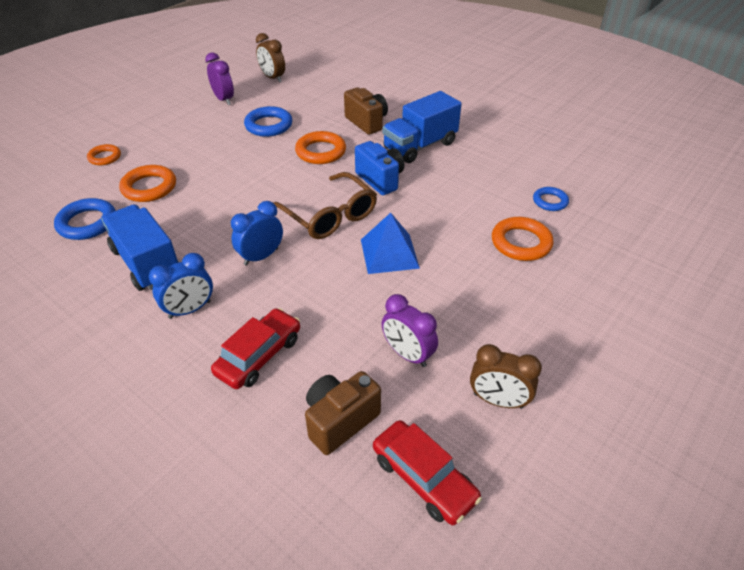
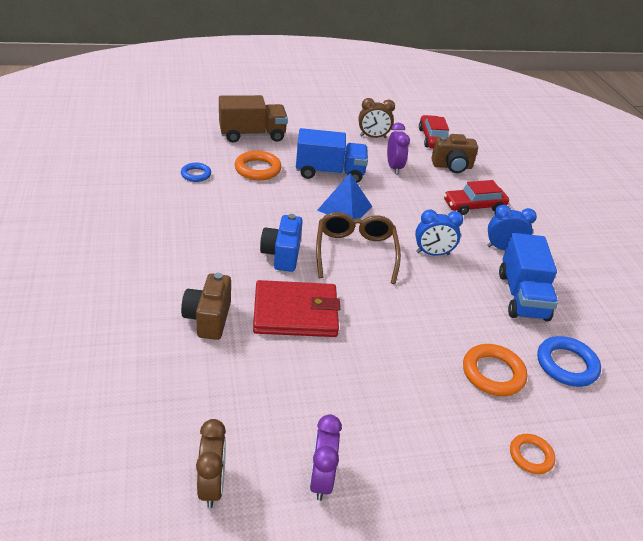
camera: 145 degrees left, 5 degrees down
blue ring [244,106,292,137] -> none
orange ring [295,131,346,164] -> red wallet [253,280,340,337]
blue truck [382,91,462,163] -> blue truck moved to [296,128,368,183]
brown clock [470,344,542,409] -> brown clock turned 120 degrees clockwise [359,98,395,138]
none -> brown truck [219,95,288,143]

